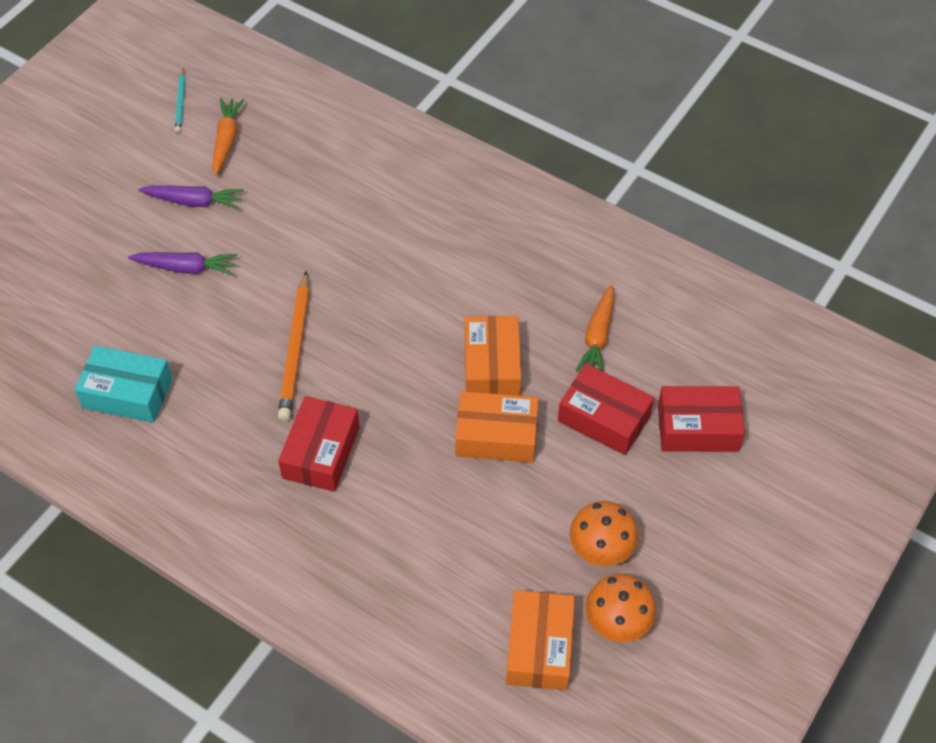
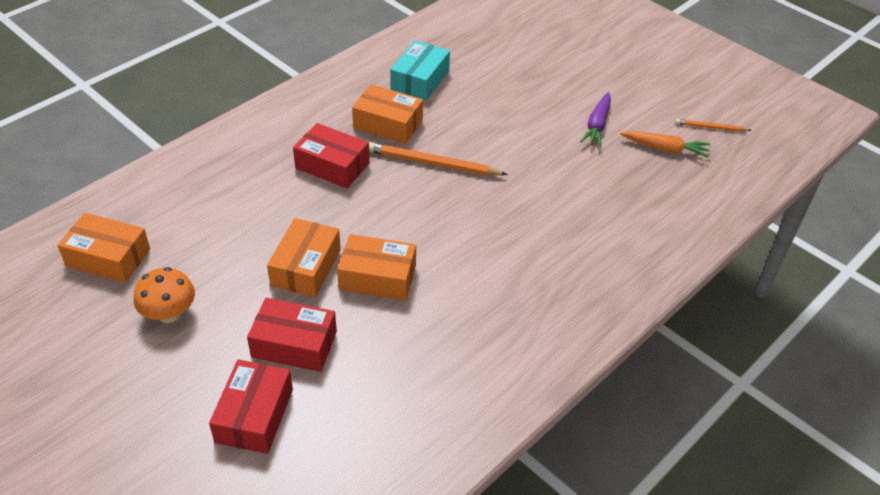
camera: 100 degrees right, 10 degrees down
purple carrot [128,252,237,276] -> none
turquoise pencil [175,69,185,133] -> orange pencil [675,119,752,132]
red box [558,364,654,455] -> red box turned 60 degrees clockwise [247,298,337,372]
orange carrot [575,284,614,372] -> none
orange mushroom [586,574,656,642] -> none
none -> orange box [352,84,423,144]

